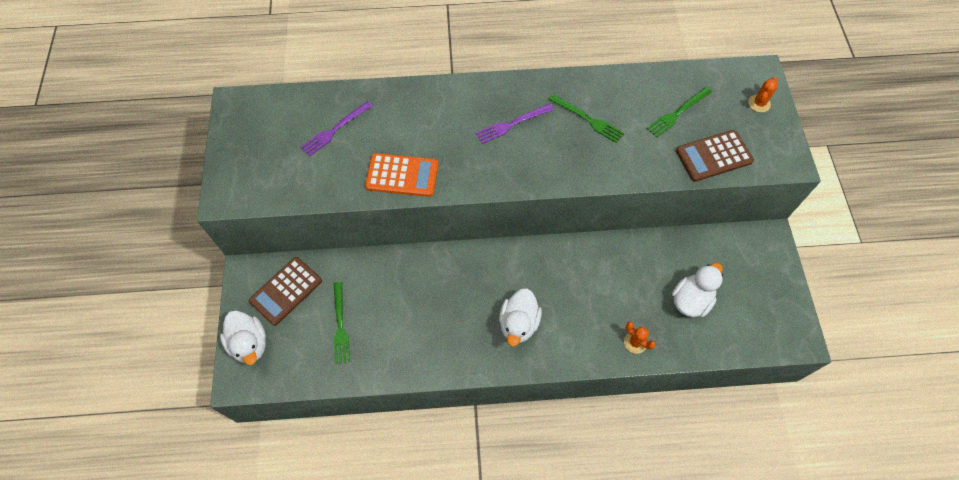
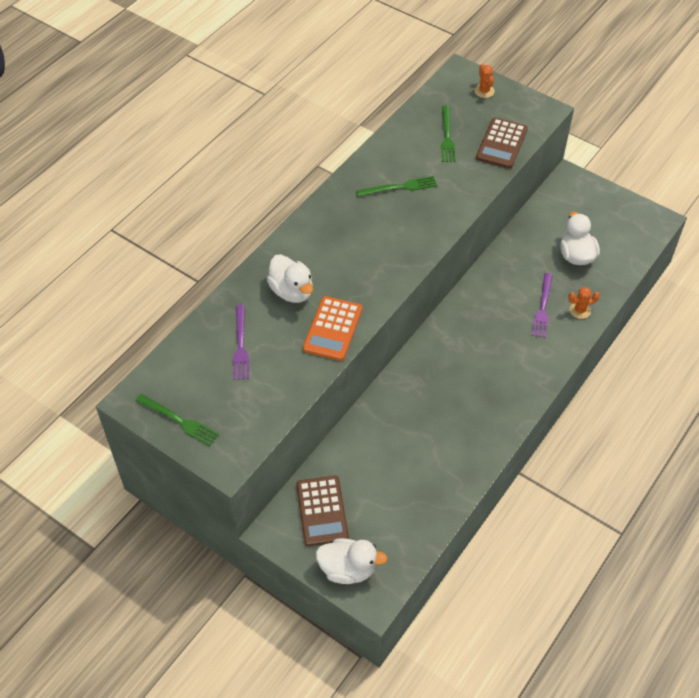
camera: 50 degrees left, 10 degrees down
green fork [334,282,350,364] -> green fork moved to [135,394,219,446]
orange calculator [365,153,438,197] -> orange calculator turned 150 degrees clockwise [303,296,362,361]
purple fork [476,104,554,144] -> purple fork moved to [532,273,553,338]
white duck [499,288,542,346] -> white duck moved to [267,254,313,303]

